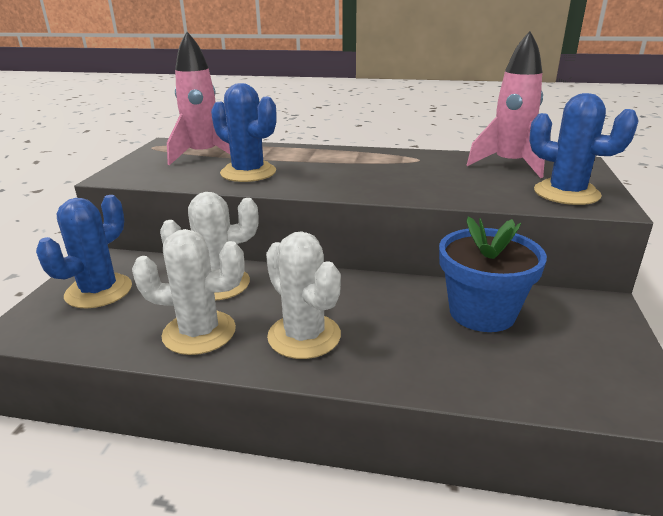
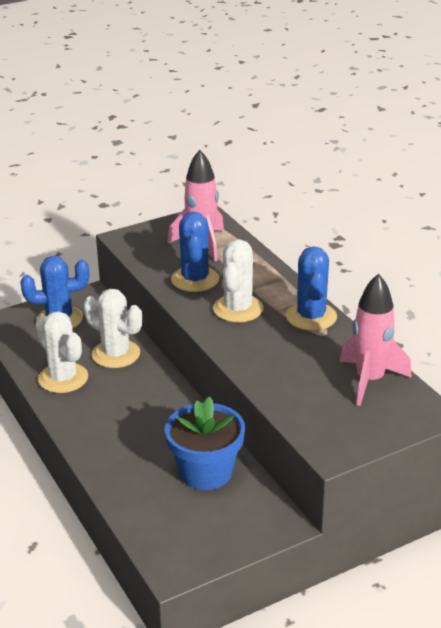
camera: 50 degrees right, 5 degrees up
white cactus [266,231,341,359] -> white cactus moved to [213,239,263,323]
blue cactus [529,93,639,205] -> blue cactus moved to [286,246,337,331]

